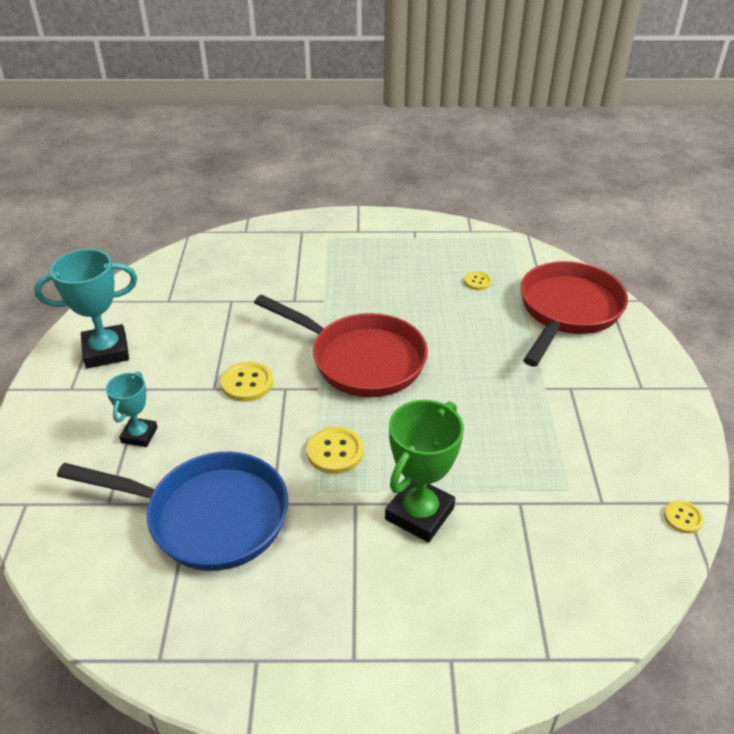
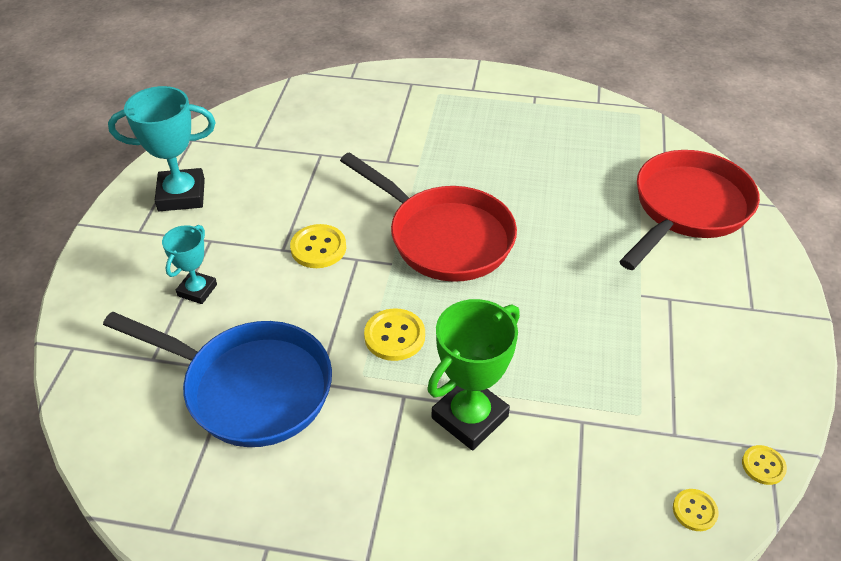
camera: 10 degrees right, 5 degrees up
yellow button [464,271,492,290] -> yellow button moved to [673,489,719,531]

